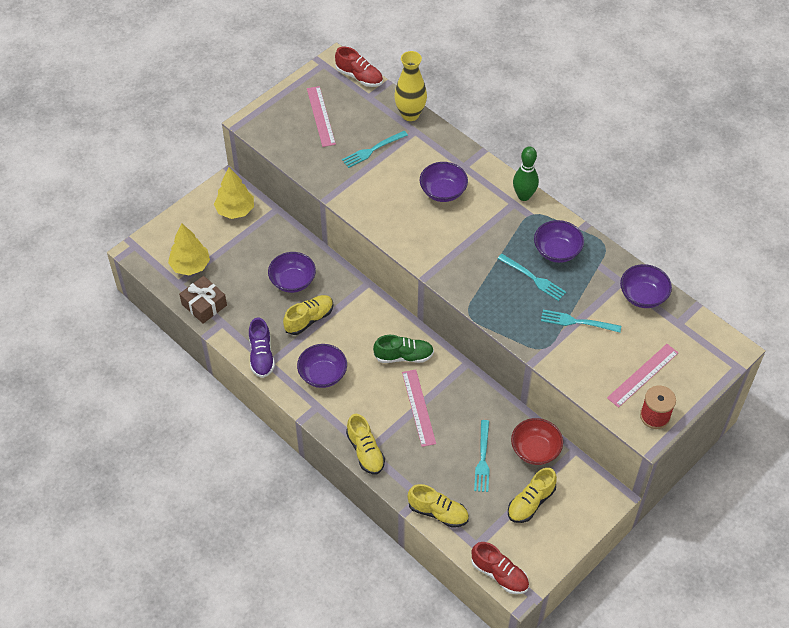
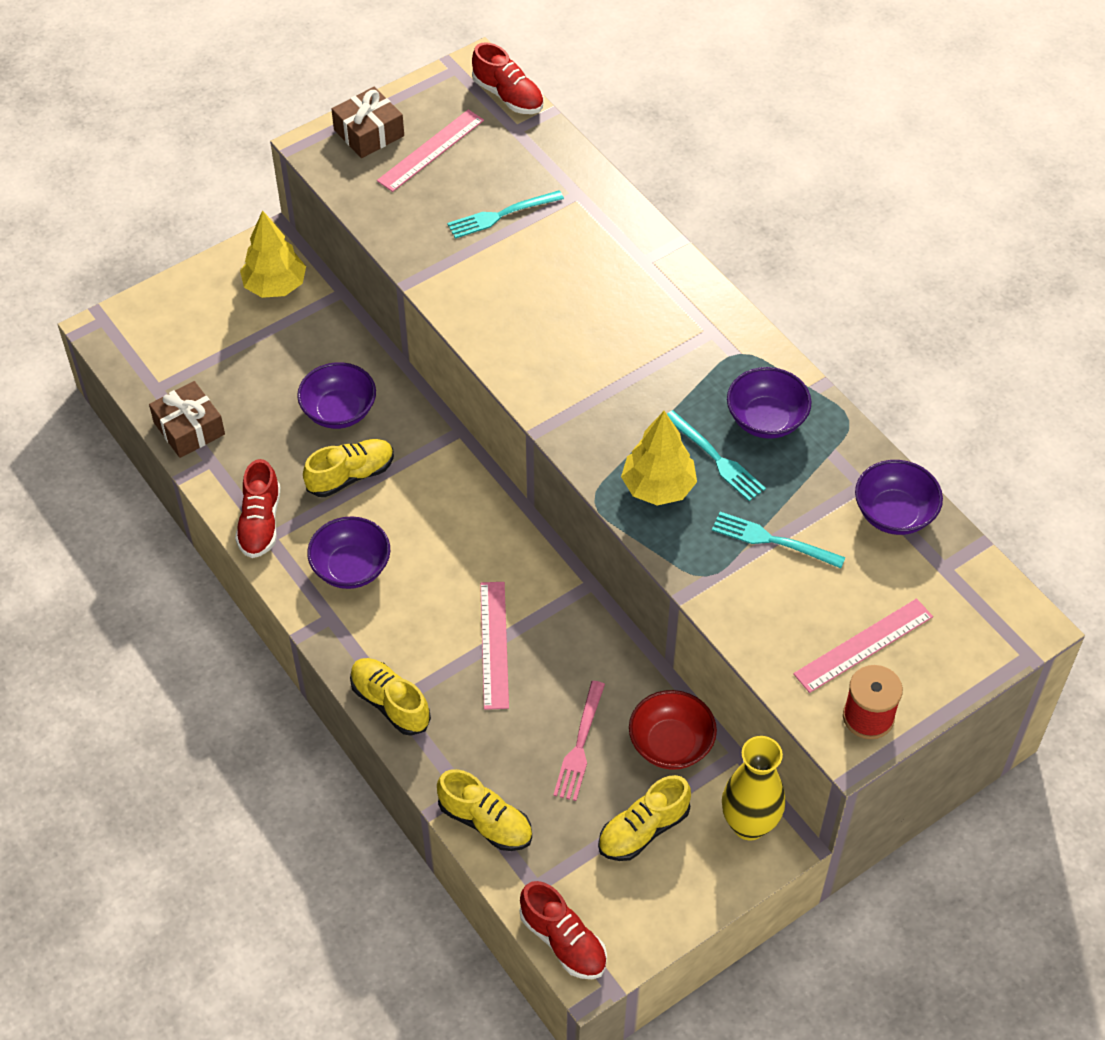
camera: 10 degrees right, 0 degrees up
yellow tree [168,223,210,276] -> yellow tree moved to [621,411,697,506]
purple shoe [249,317,275,378] -> red shoe [235,459,280,558]
pink ruler [307,86,336,147] -> pink ruler turned 45 degrees clockwise [377,109,484,192]
yellow shoe [346,414,385,474] -> yellow shoe turned 150 degrees clockwise [350,658,431,736]
green shoe [373,335,434,363] -> none
yellow vase [394,51,427,121] -> yellow vase moved to [722,736,785,841]
purple bowl [420,162,468,202] -> none
turquoise fork [474,420,490,492] -> pink fork [553,681,605,801]
green bowling pin [513,146,539,201] -> none
none -> brown gift [331,87,404,158]

